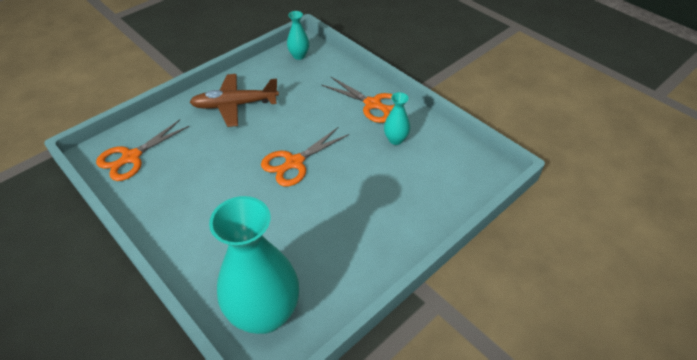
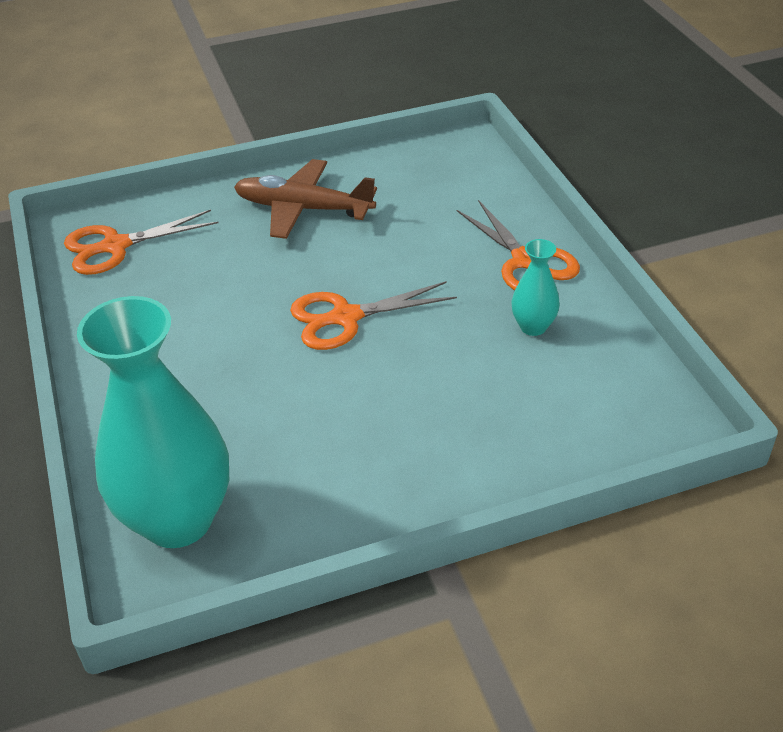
camera: 25 degrees right, 5 degrees down
turquoise vase [287,11,309,60] -> none

